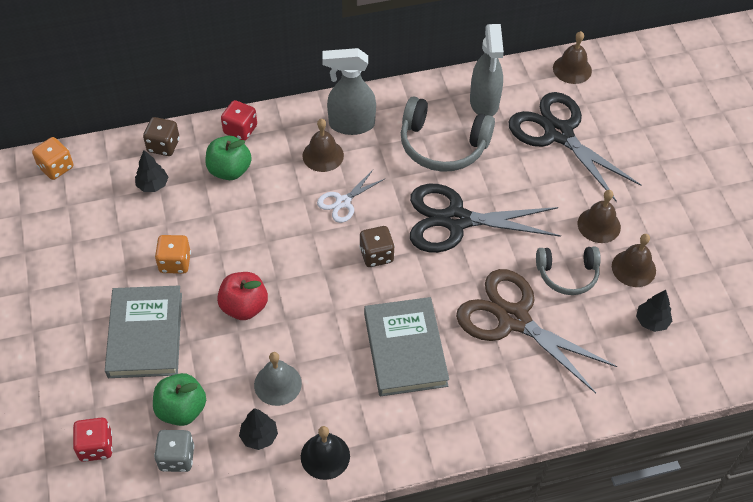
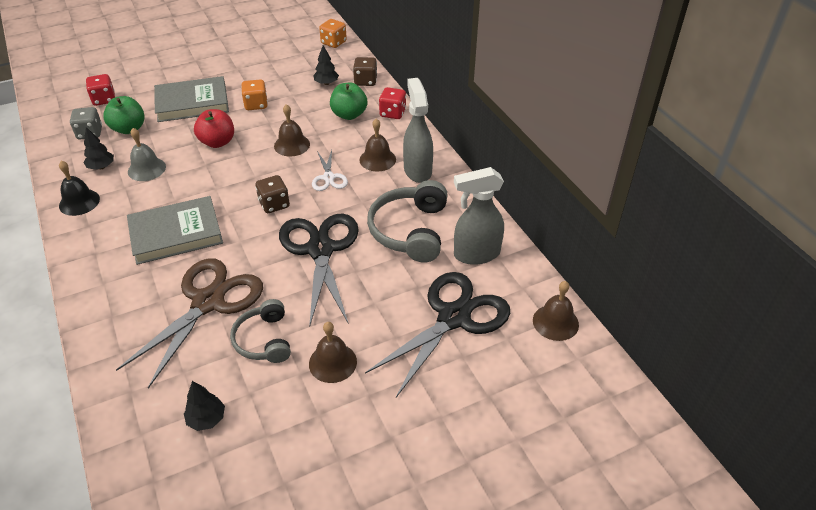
camera: 80 degrees right, 10 degrees down
white scissors [317,170,384,223] -> white scissors turned 135 degrees counterclockwise [312,150,348,191]
brown bell [612,234,656,287] -> brown bell moved to [274,104,310,156]

